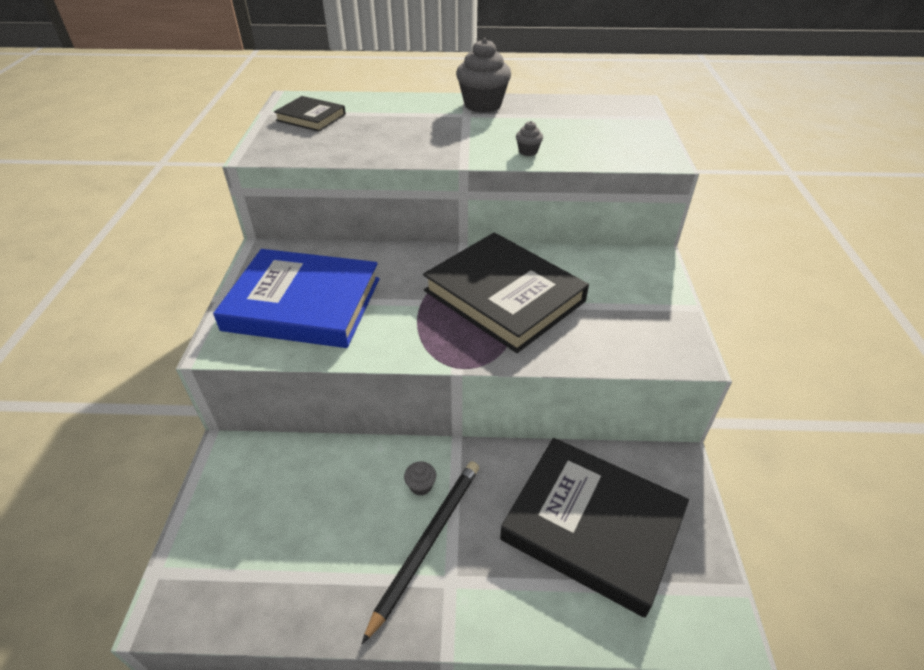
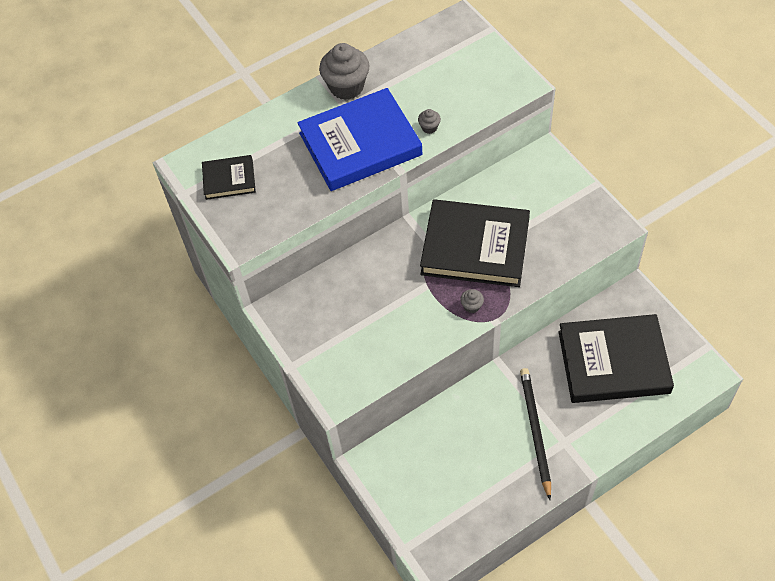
camera: 30 degrees left, 15 degrees up
blue book [213,249,379,348] -> blue book moved to [297,88,422,191]
grey cupcake [404,462,436,496] -> grey cupcake moved to [460,289,484,313]

